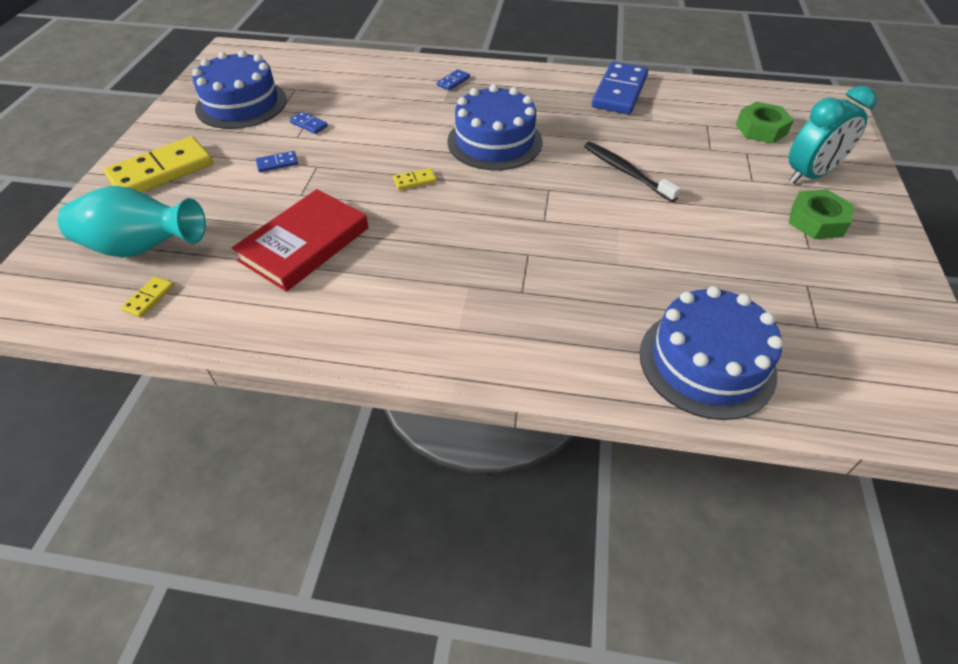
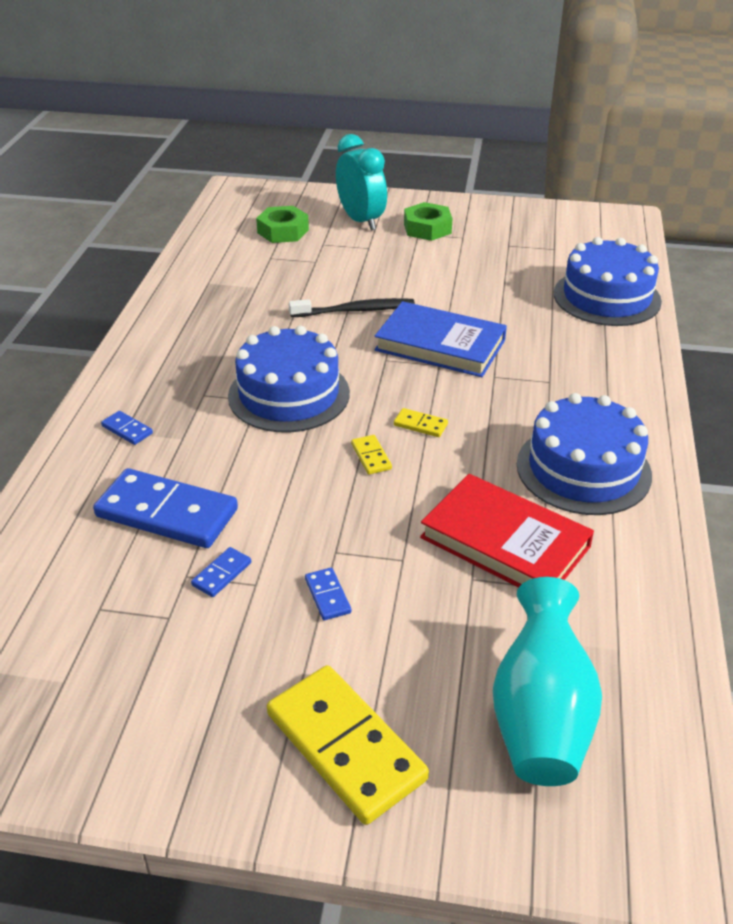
camera: 90 degrees left, 10 degrees down
yellow domino [121,276,174,318] -> yellow domino moved to [394,408,448,437]
blue cake [192,50,287,129] -> blue cake moved to [517,393,652,515]
black toothbrush [584,142,681,202] -> black toothbrush turned 150 degrees counterclockwise [289,298,415,317]
blue domino [592,62,648,114] -> blue domino moved to [93,468,238,548]
none -> blue book [375,301,507,377]

